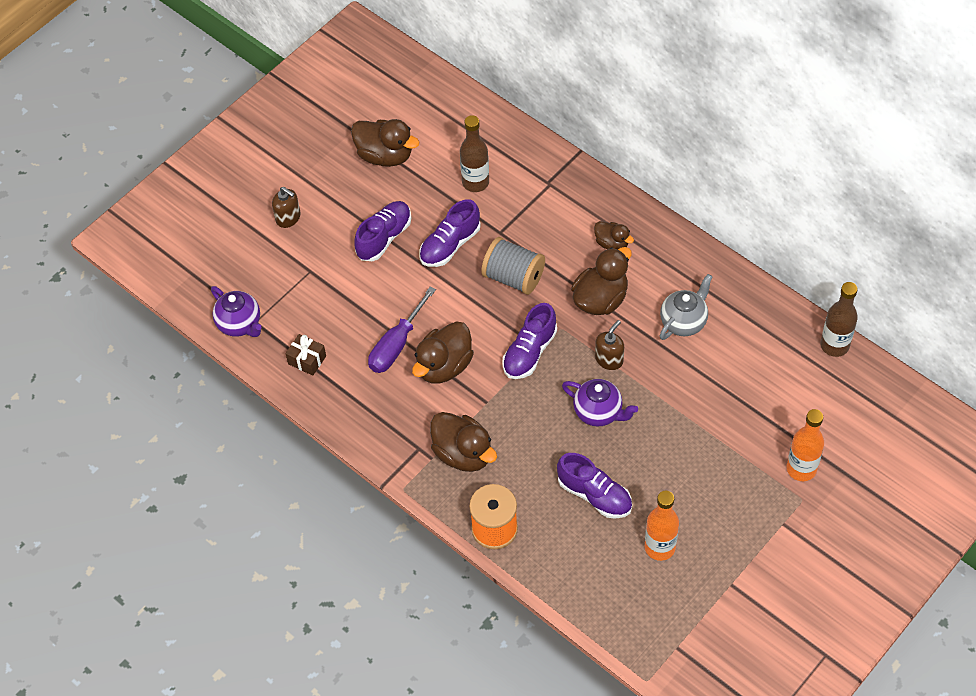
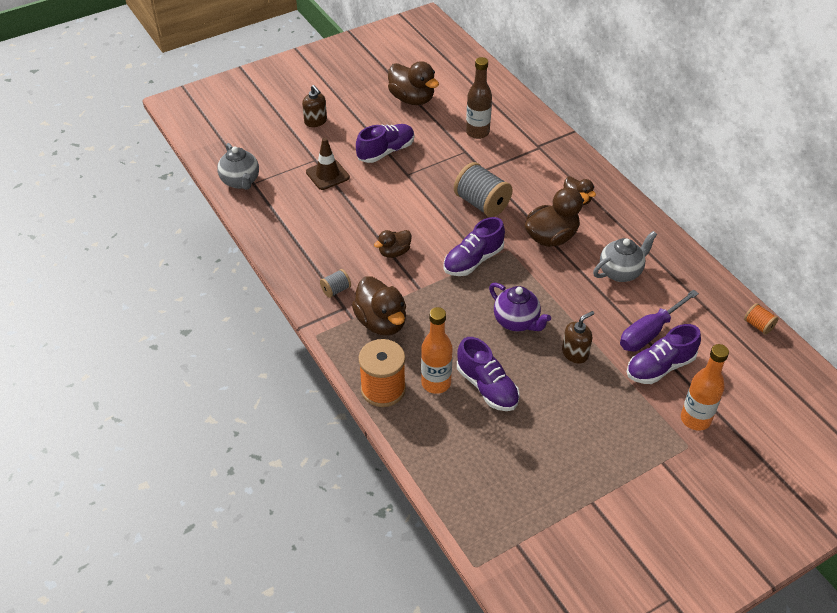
camera: 15 degrees right, 10 degrees down
purple teapot [211,286,262,337] -> grey teapot [217,143,259,190]
brown gift [285,334,326,376] -> none
purple screwdriver [368,286,436,373] -> purple screwdriver moved to [620,290,699,352]
brown duck [412,321,474,384] -> brown duck [374,230,412,258], size x0.58
purple shoe [419,199,481,267] -> purple shoe moved to [627,324,701,384]
brown soap dispenser [595,320,624,370] -> brown soap dispenser moved to [562,311,594,364]
orange bottle [645,491,679,561] -> orange bottle moved to [421,307,453,394]
brown bottle [820,282,858,357] -> orange spool [744,303,779,335]
none -> brown traffic cone [306,138,350,190]
none -> grey spool [320,269,351,298]

